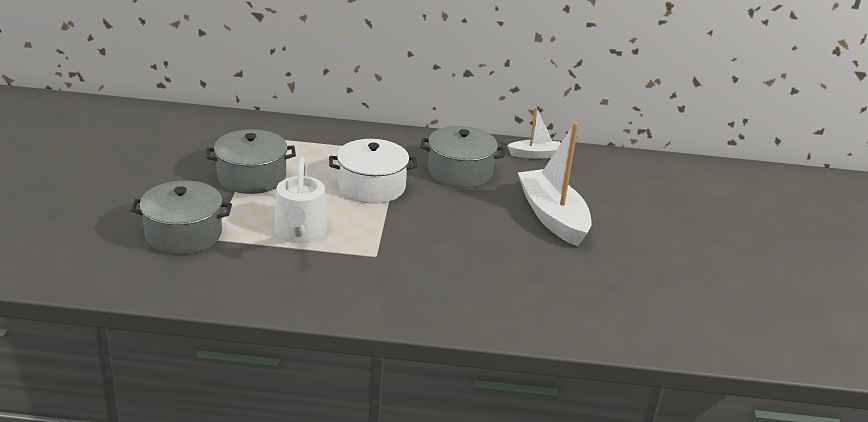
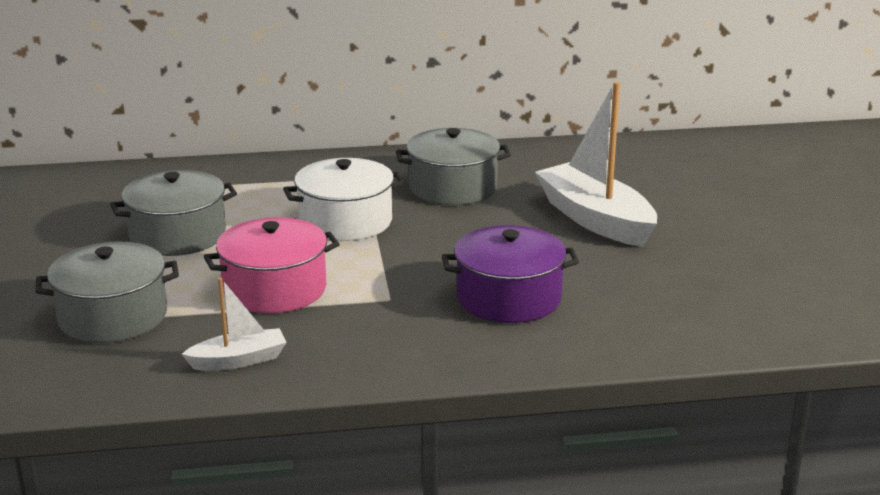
camera: 10 degrees left, 5 degrees down
white watering can [274,157,328,244] -> pink pot [204,217,340,313]
white boat [507,107,561,159] -> white boat moved to [182,278,287,371]
none -> purple pot [442,225,579,323]

